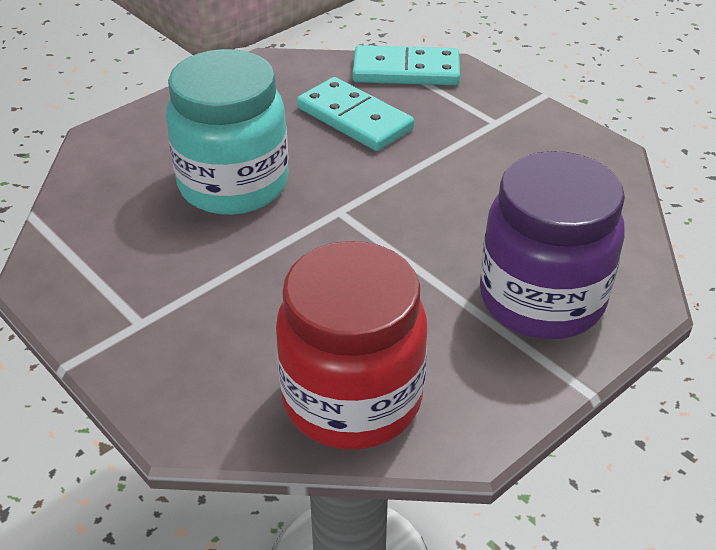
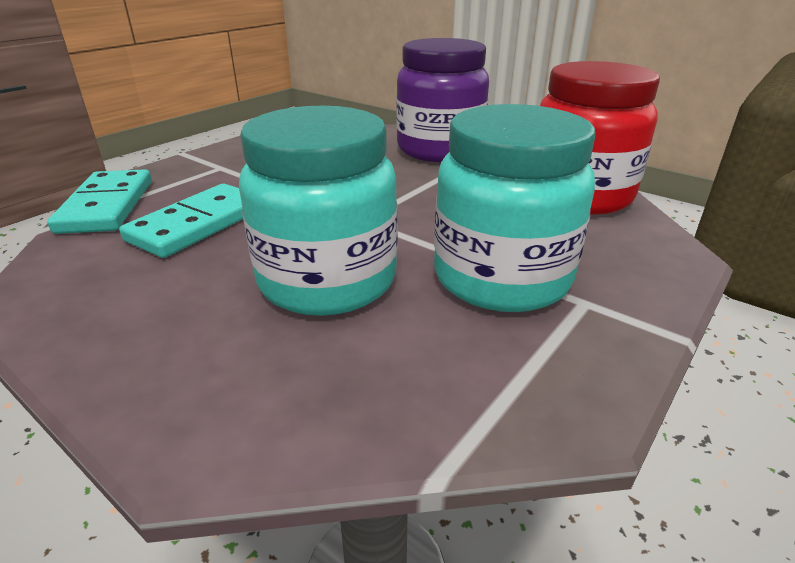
camera: 100 degrees left, 10 degrees down
none -> turquoise jar [434,104,595,312]

